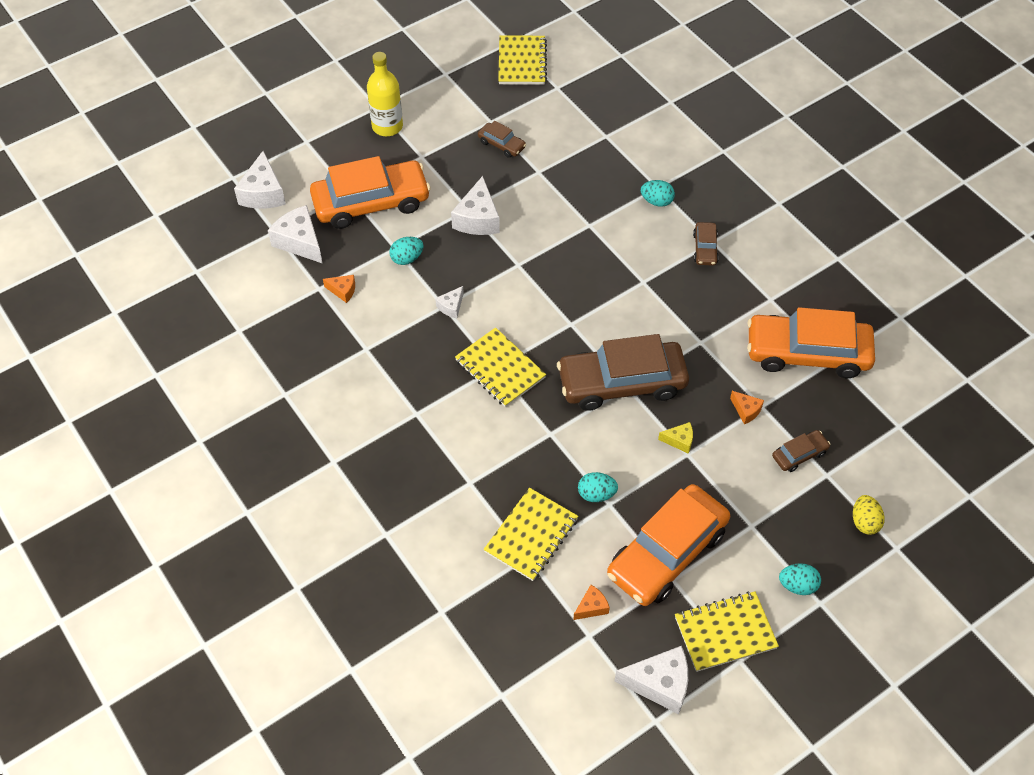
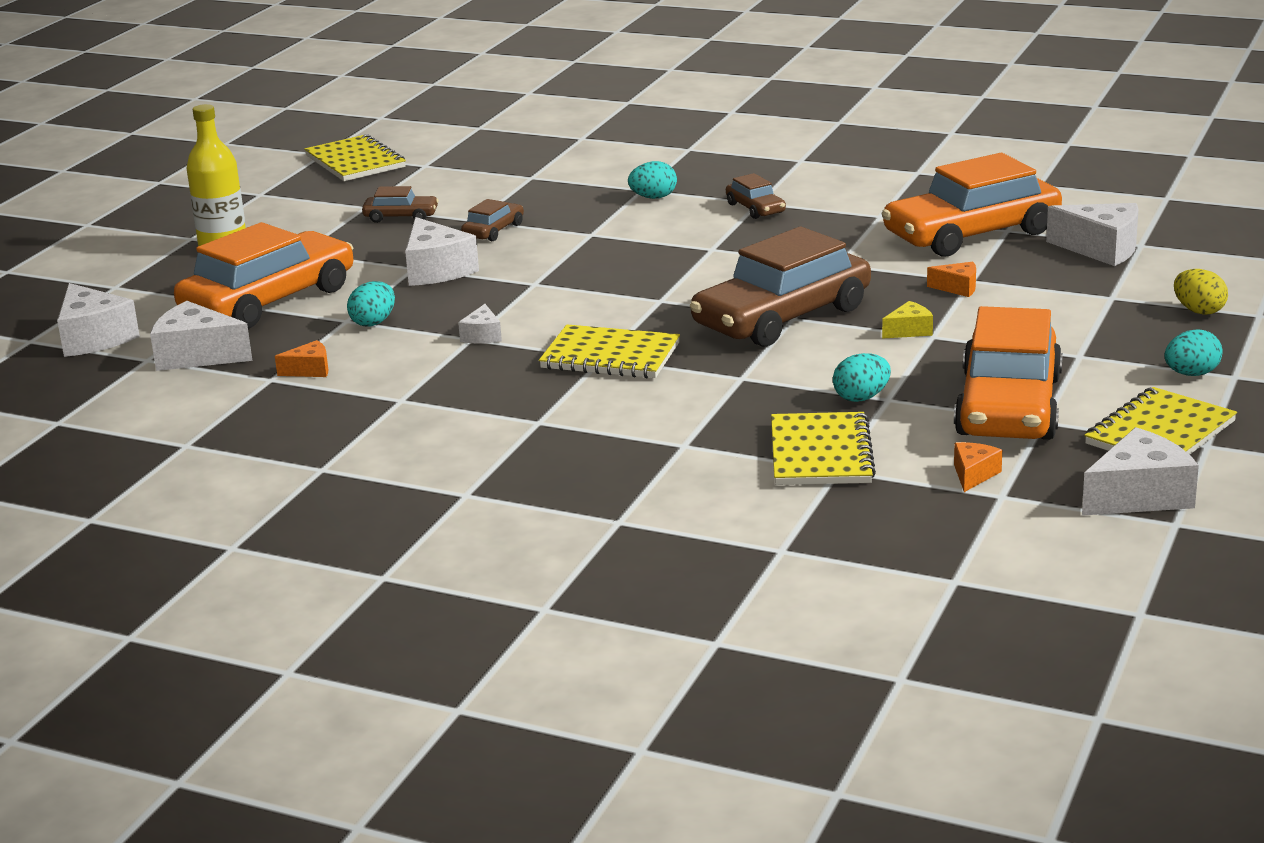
camera: 30 degrees left, 30 degrees down
brown car [772,430,830,472] -> brown car moved to [461,199,524,241]
none -> white cheese [1046,203,1139,266]

